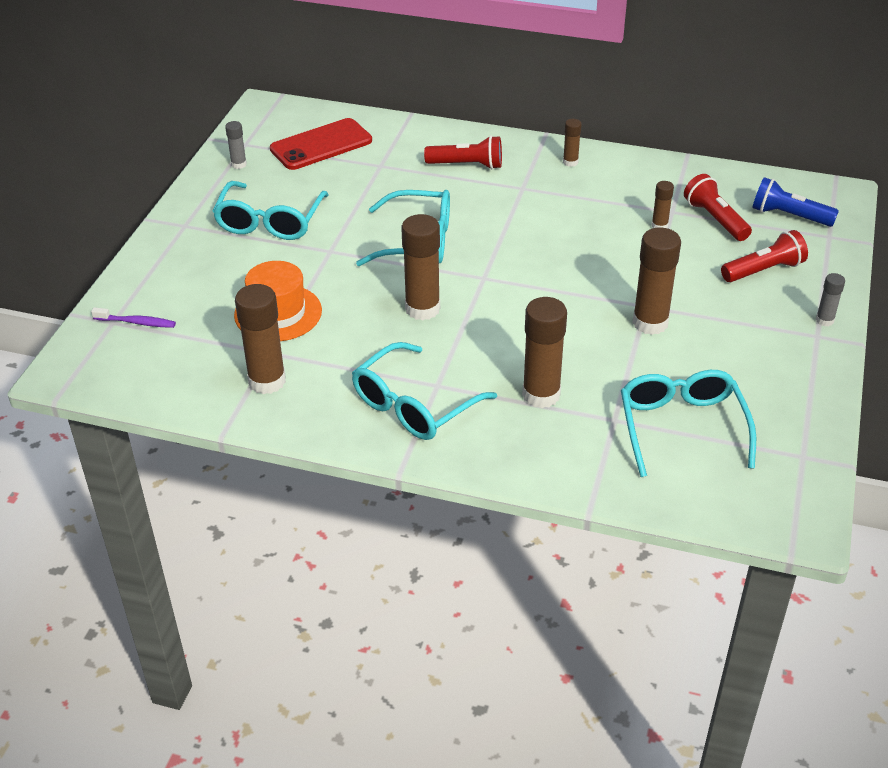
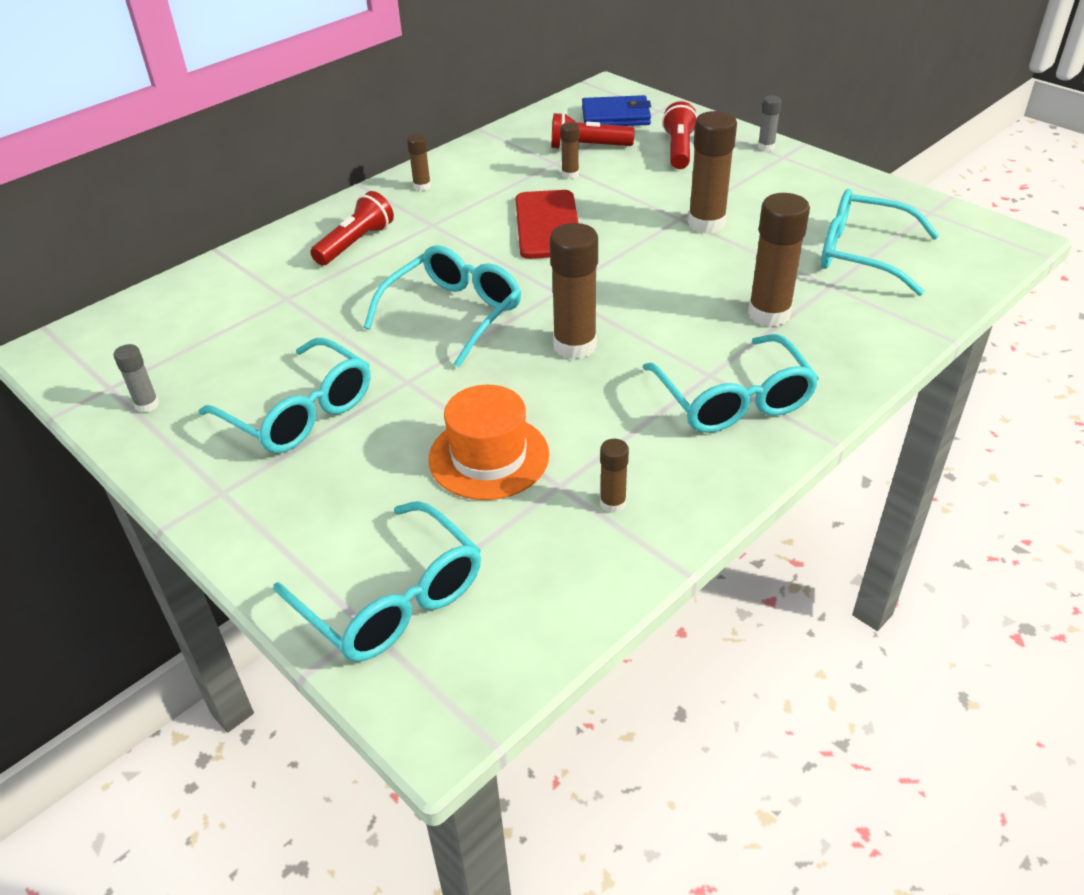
camera: 60 degrees left, 0 degrees up
purple toothbrush [91,307,176,328] -> turquoise glasses [273,501,481,662]
brown glue stick [235,284,286,394] -> brown glue stick [600,439,629,513], size x0.51
red phone [270,118,372,170] -> red phone moved to [515,190,578,259]
blue flashlight [752,177,839,227] -> blue wallet [582,95,651,126]

